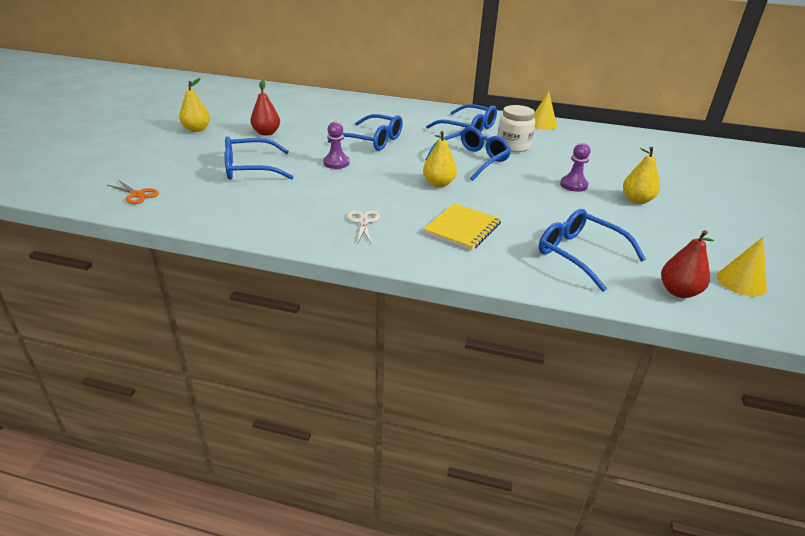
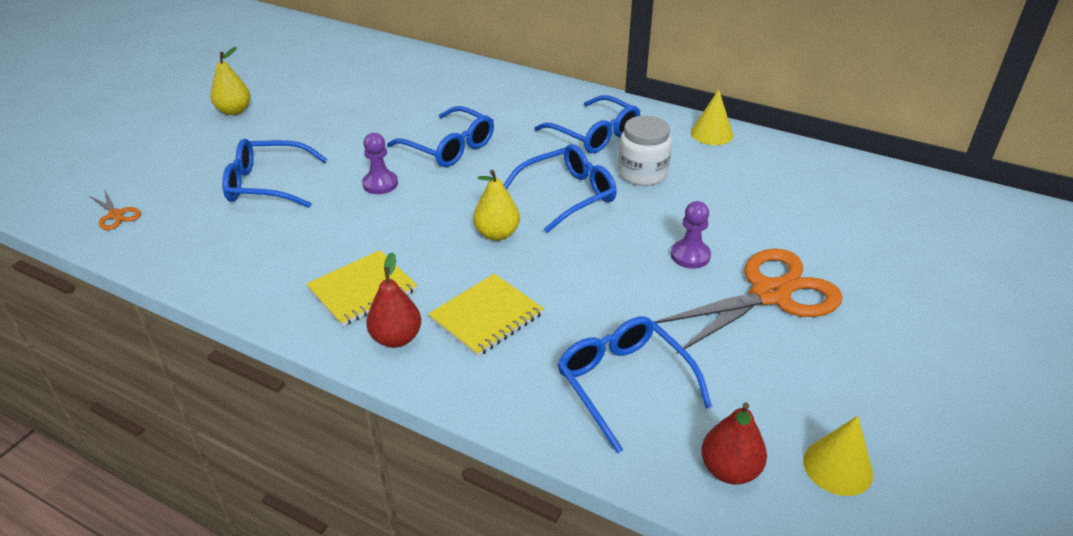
camera: 15 degrees right, 5 degrees up
red pear [250,80,280,135] -> red pear moved to [366,252,421,348]
white scissors [347,211,380,244] -> yellow notebook [306,250,417,327]
yellow pear [623,147,660,204] -> orange scissors [654,249,843,354]

